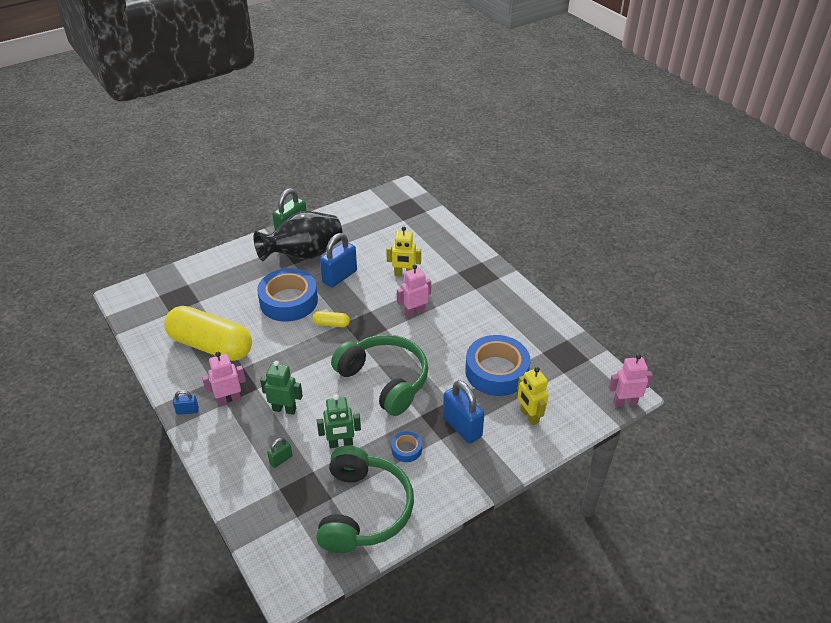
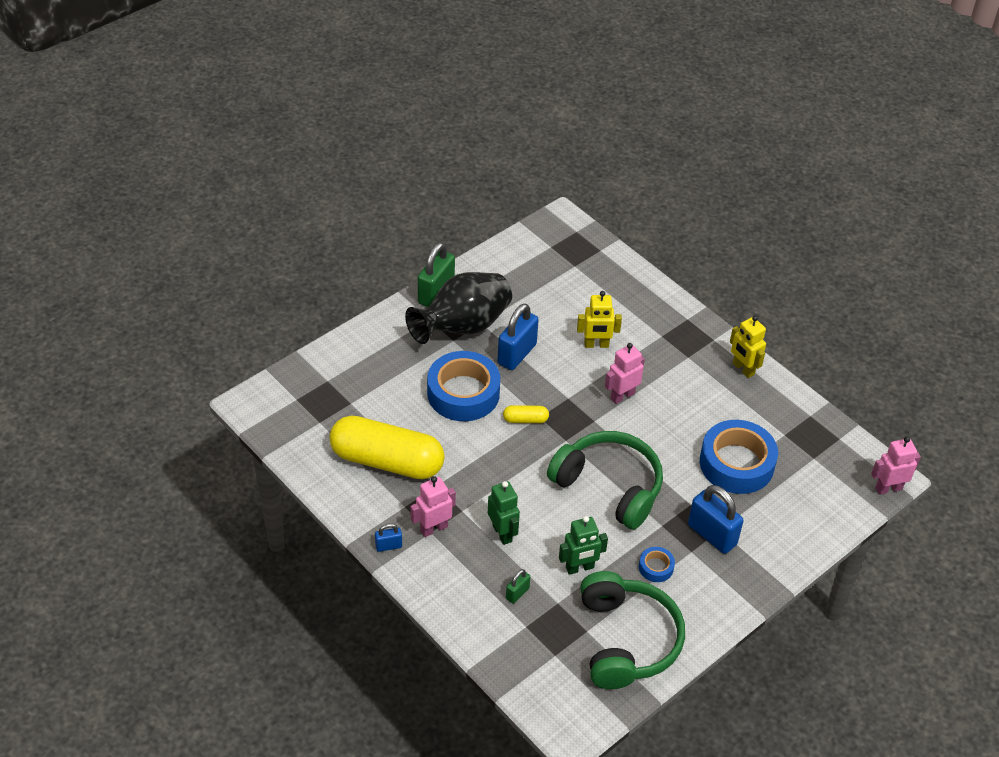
camera: 10 degrees left, 5 degrees up
green robot [260,361,303,415] -> green robot turned 60 degrees clockwise [488,481,520,545]
yellow robot [517,367,549,425] -> yellow robot moved to [730,316,766,378]

